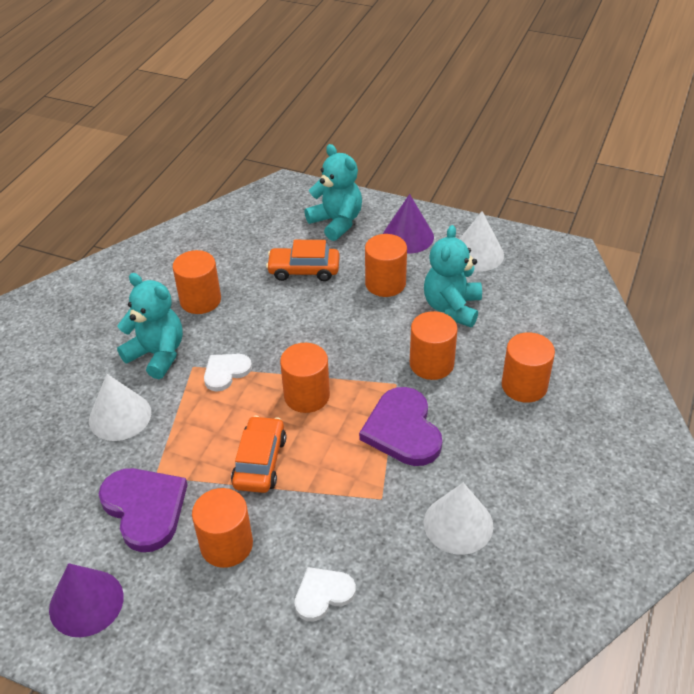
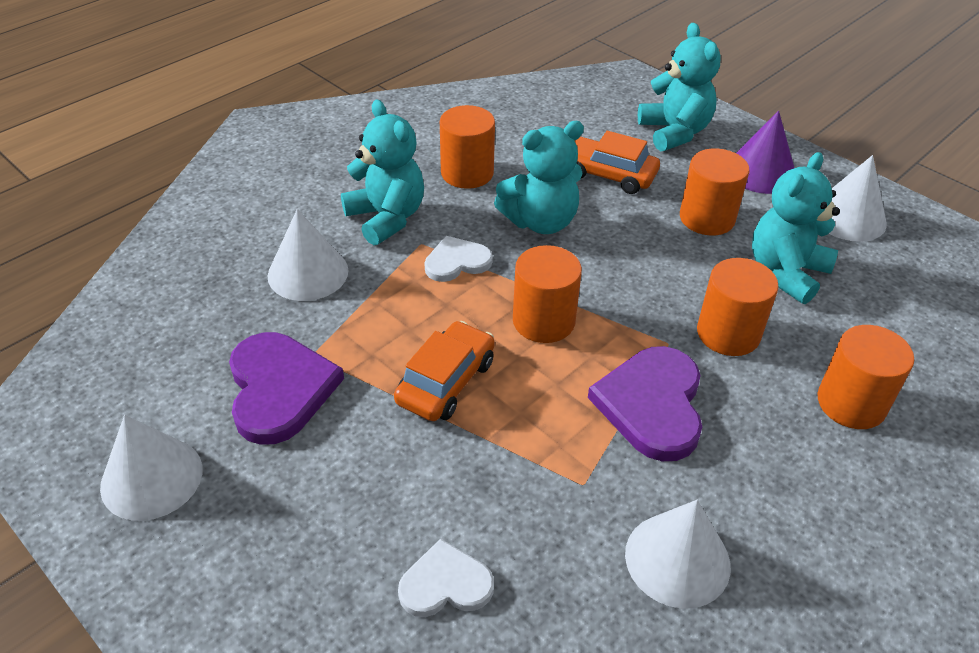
camera: 20 degrees right, 0 degrees up
purple cone [49,563,124,637] -> white cone [100,415,202,521]
orange cylinder [192,488,253,568] -> none
none -> turquoise teddy bear [494,121,584,234]

